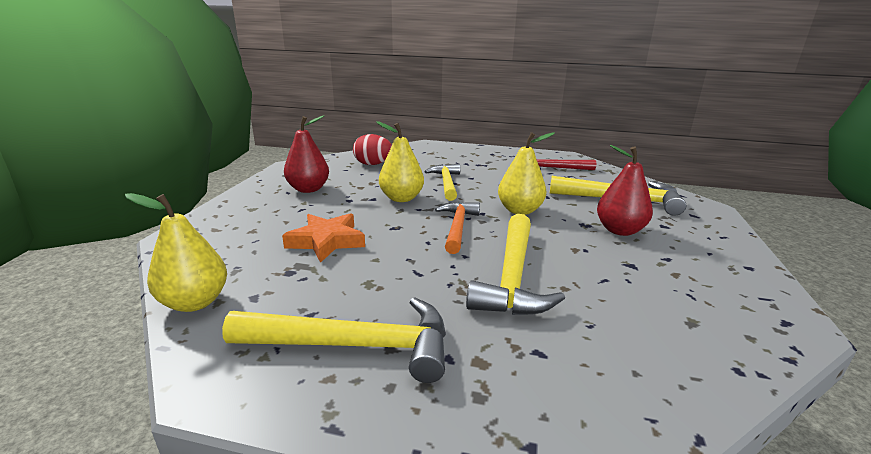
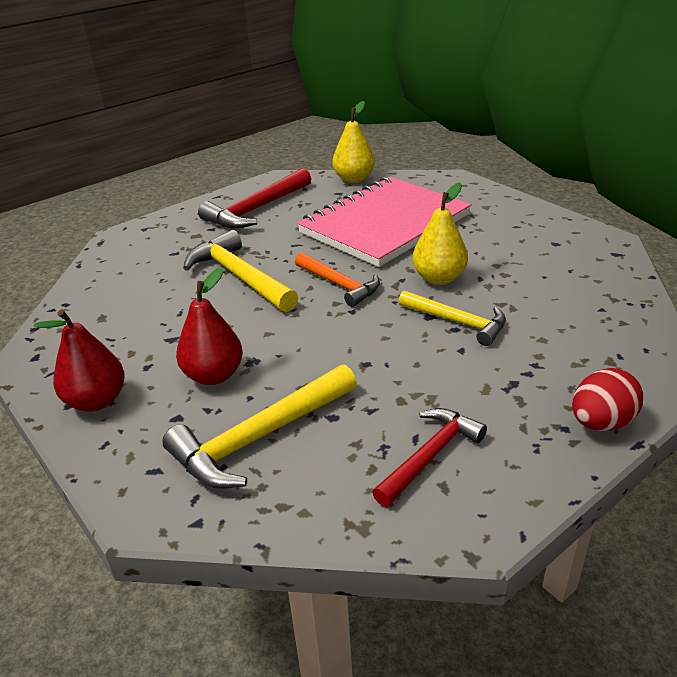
camera: 130 degrees right, 10 degrees up
yellow hammer [222,297,446,383] -> red hammer [198,168,311,229]
orange star [282,213,365,263] -> pink notebook [297,177,472,267]
red pear [284,116,329,193] -> red pear moved to [34,310,125,412]
red egg [353,134,392,165] -> red egg moved to [572,368,643,431]
yellow pear [498,132,555,215] -> none

